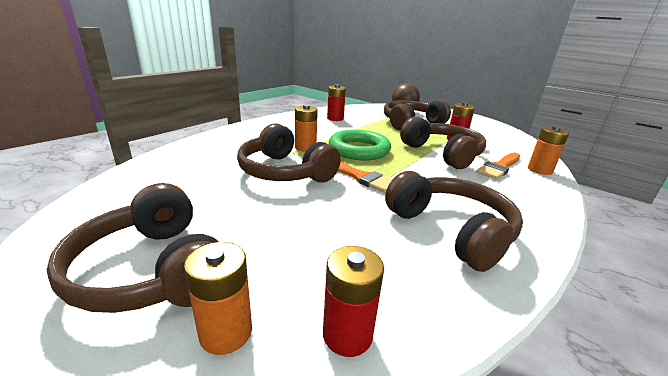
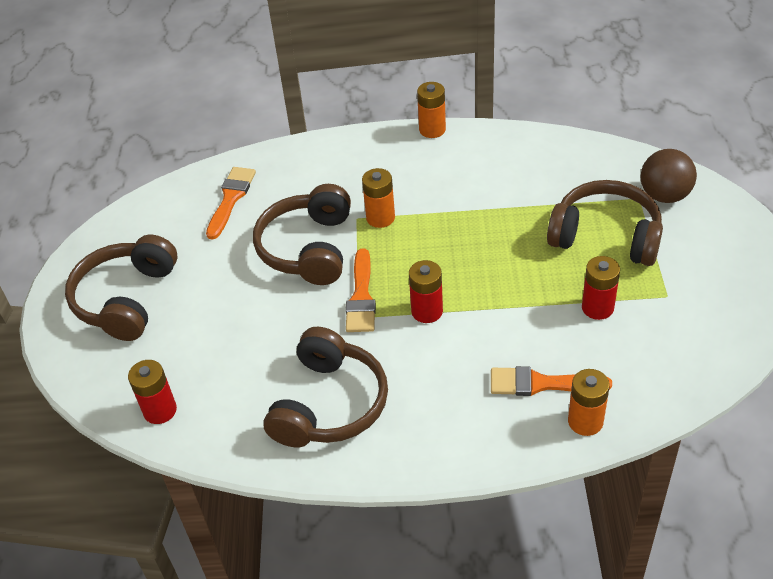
camera: 55 degrees right, 20 degrees up
orange battery [184,242,252,355] -> orange battery moved to [417,82,446,138]
red battery [327,84,346,121] -> red battery moved to [409,260,443,323]
green ring [329,129,391,161] -> none
brown headphones [400,116,486,169] -> none
none -> orange brush [206,167,256,239]

